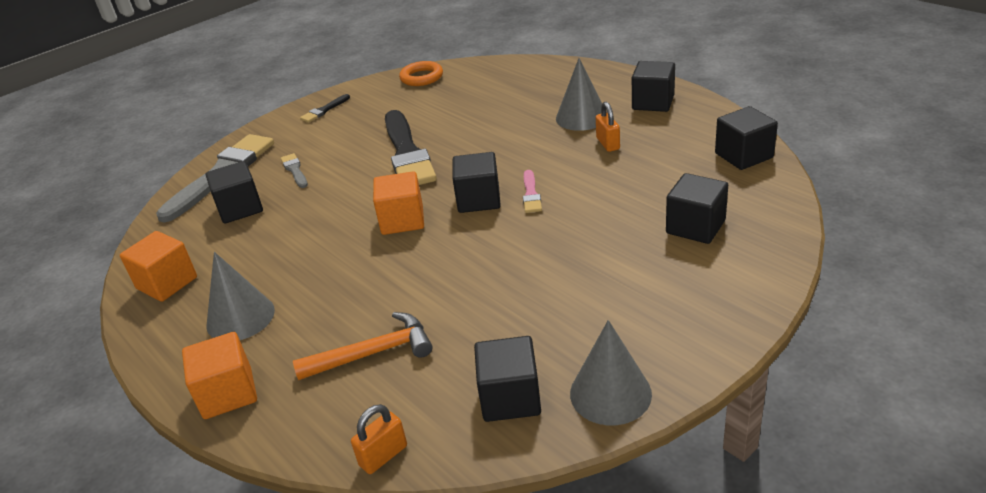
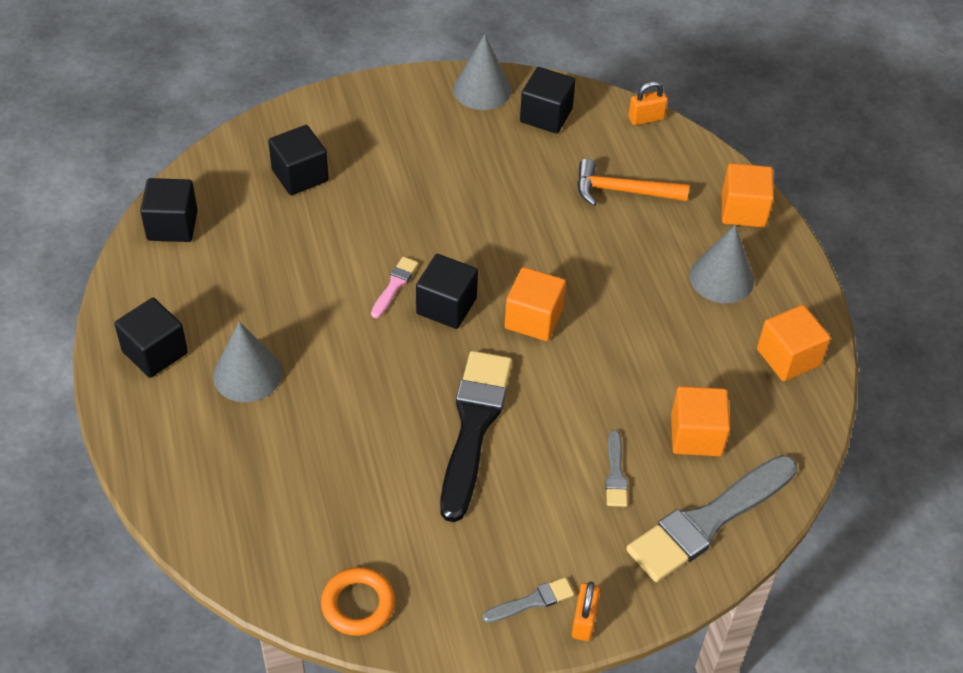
camera: 160 degrees left, 15 degrees up
black cube [206,161,263,224] -> orange cube [671,386,730,456]
black brush [300,94,350,123] -> grey brush [483,577,574,623]
orange padlock [596,102,620,152] -> orange padlock moved to [572,581,600,641]

